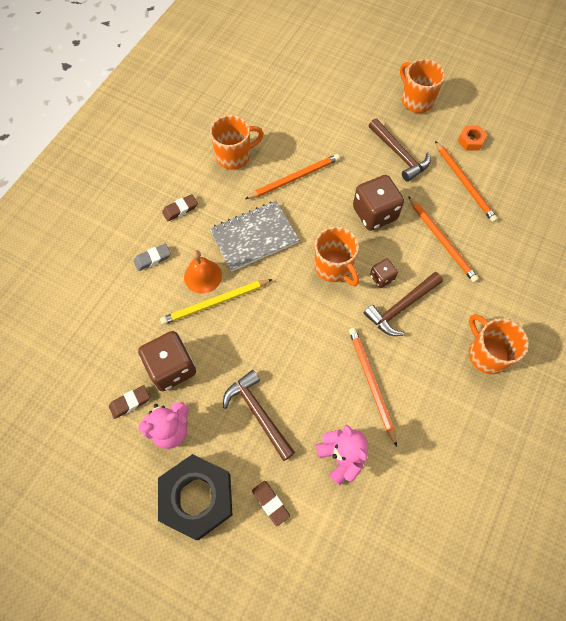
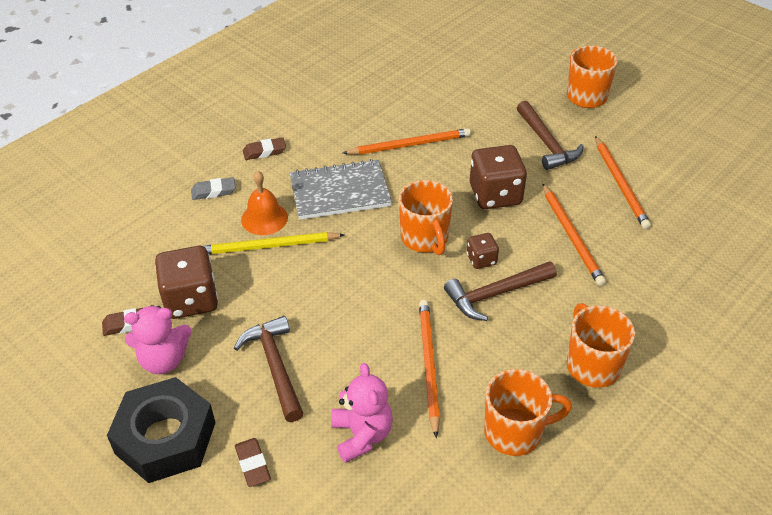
camera: 15 degrees right, 20 degrees down
orange mug [210,115,264,170] -> orange mug moved to [484,369,572,456]
orange nut [458,125,487,151] -> none

